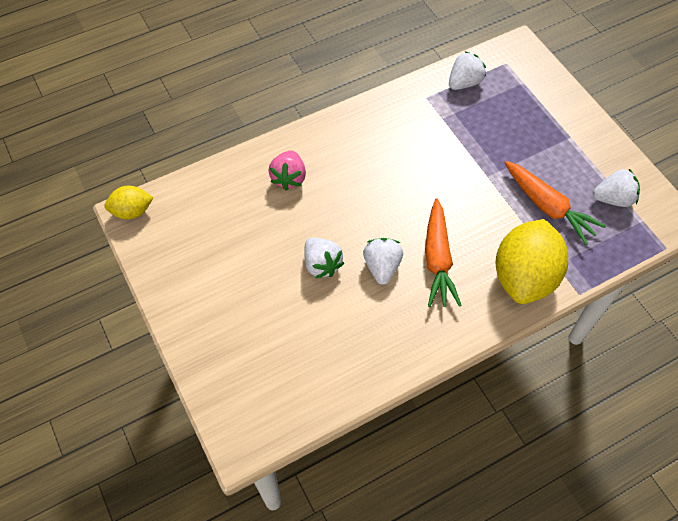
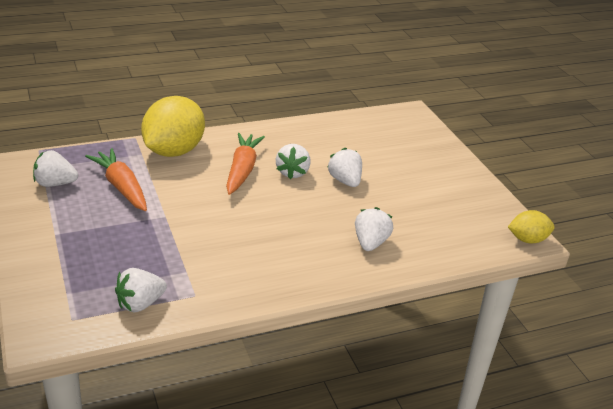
camera: 175 degrees left, 25 degrees down
pink strawberry [268,150,306,191] -> white strawberry [355,207,393,251]

